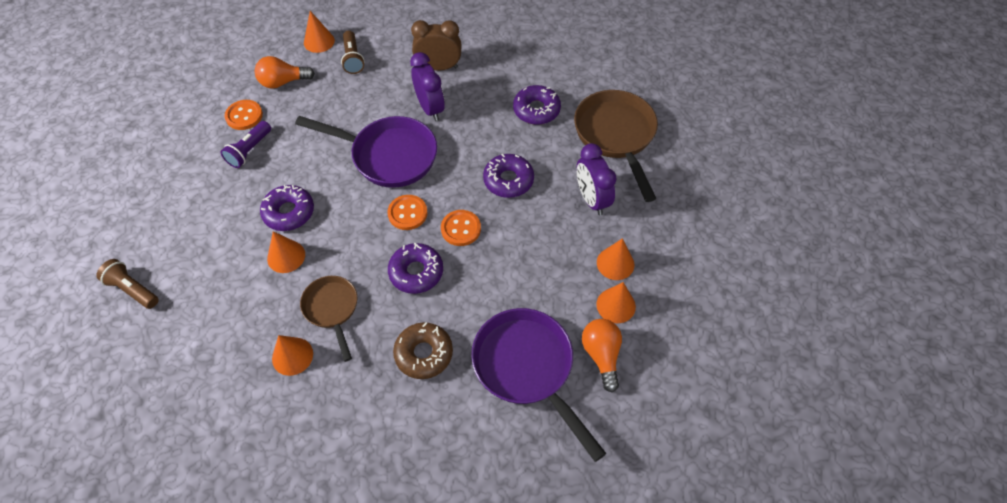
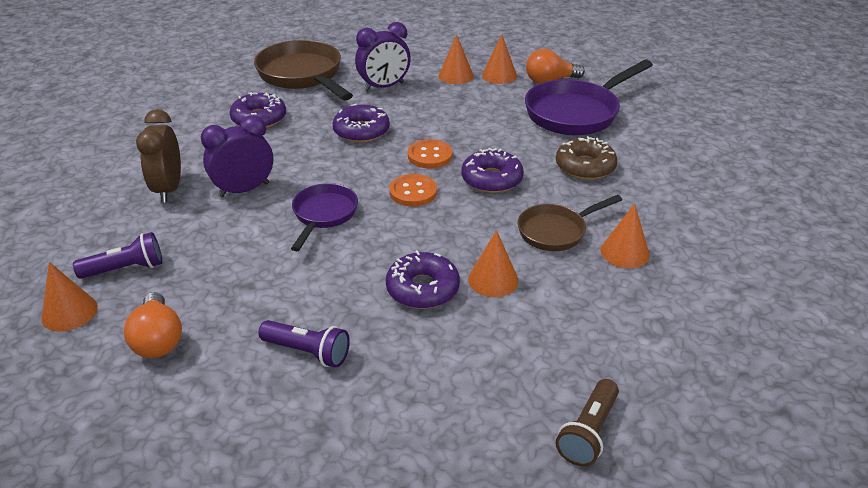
camera: 95 degrees left, 20 degrees down
orange button [225,100,263,130] -> none
purple pan [295,116,437,188] -> purple pan [291,183,358,251], size x0.59
brown flashlight [341,31,365,74] -> purple flashlight [73,232,162,279]
brown pan [574,90,658,202] -> brown pan turned 75 degrees clockwise [254,40,353,101]

